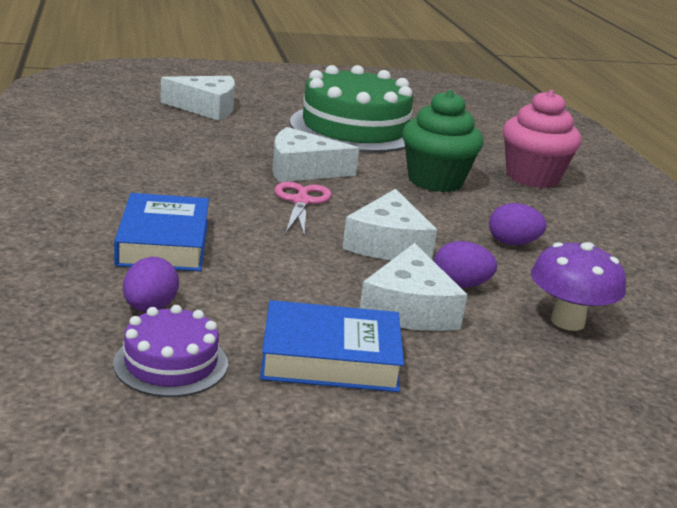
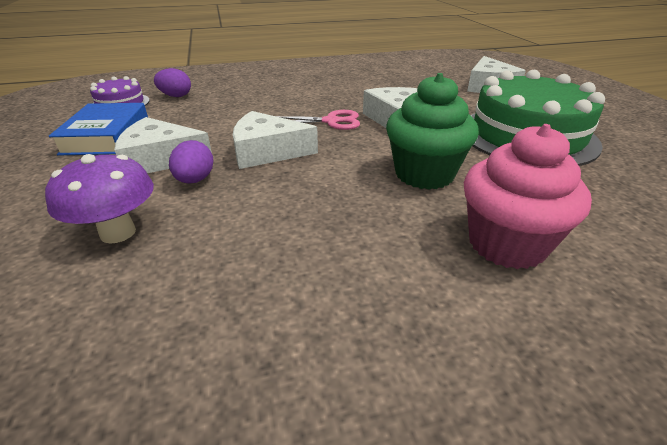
camera: 90 degrees right, 10 degrees up
blue book [114,193,209,271] -> none
purple egg [489,203,547,245] -> none

